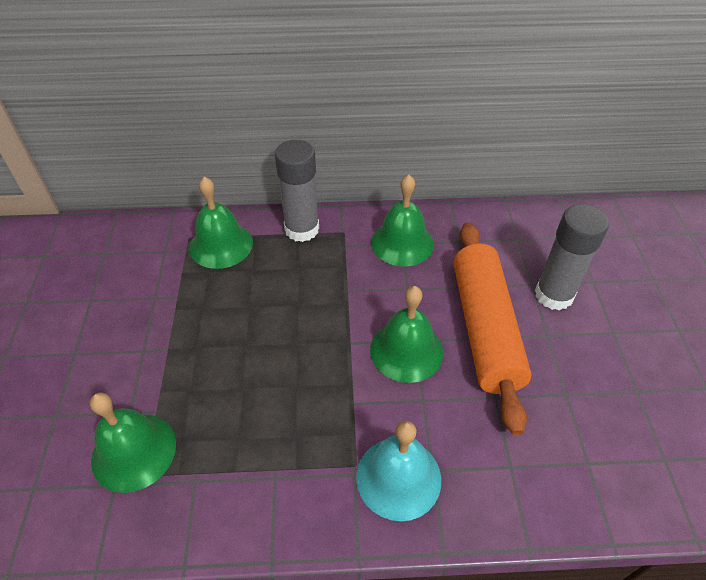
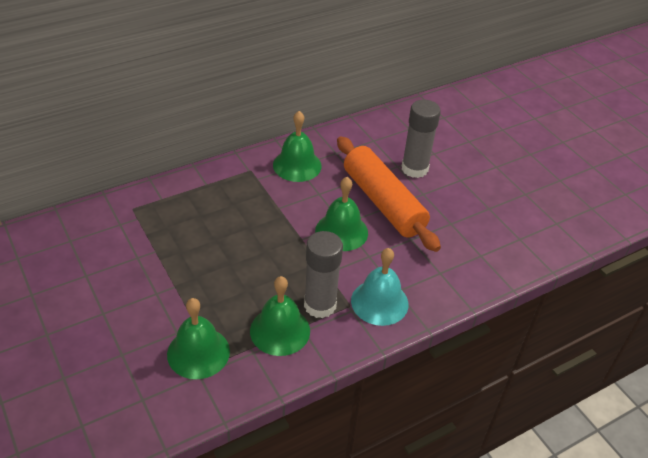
camera: 30 degrees left, 5 degrees down
green bell [189,177,253,269] -> green bell moved to [250,276,310,356]
grey glue stick [275,140,319,242] -> grey glue stick moved to [304,231,343,318]

